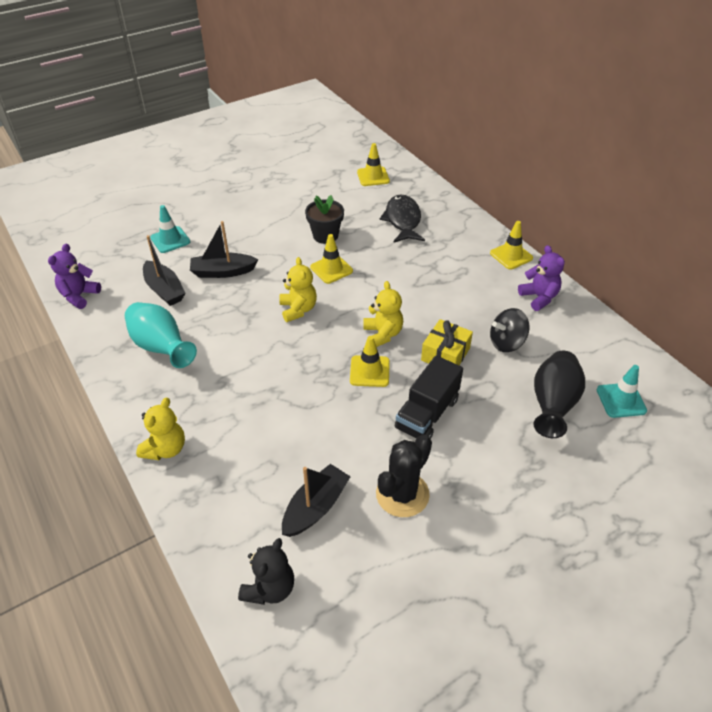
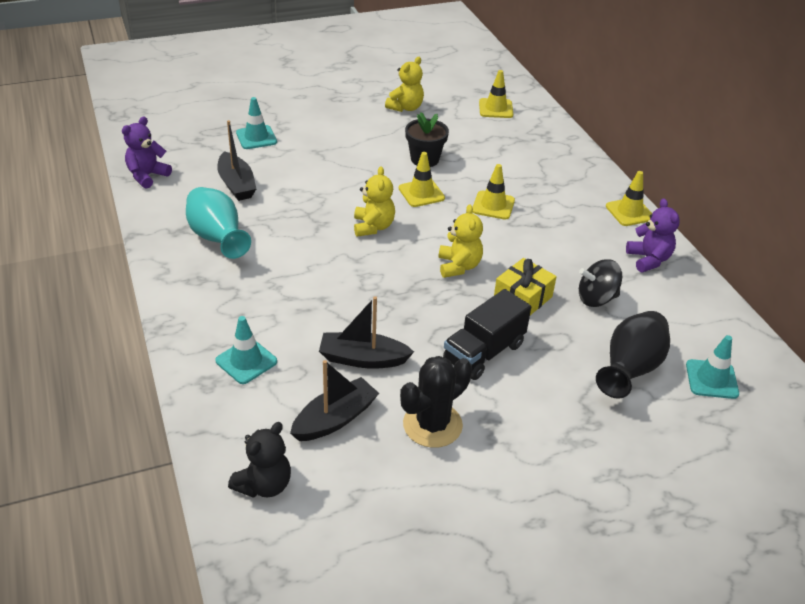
camera: 10 degrees right, 5 degrees down
yellow teddy bear [136,398,185,460] -> yellow teddy bear moved to [385,57,424,112]
black boat [190,221,258,278] -> black boat moved to [319,296,414,369]
yellow traffic cone [350,336,390,387] -> yellow traffic cone moved to [472,164,515,220]
black fish [380,195,425,243] -> none
none -> turquoise traffic cone [215,316,277,384]

